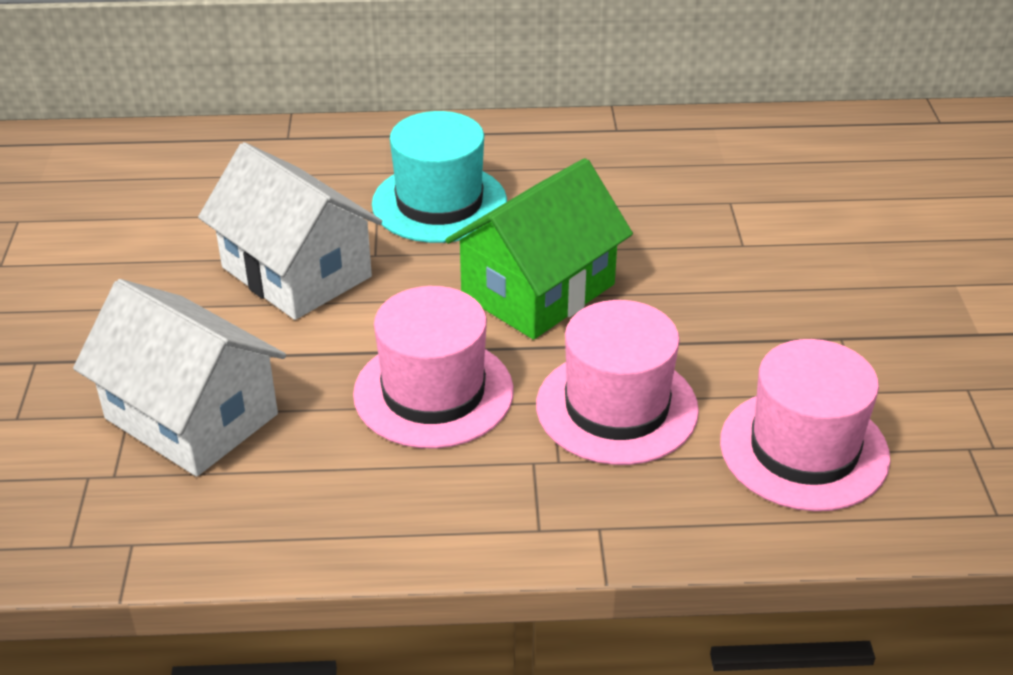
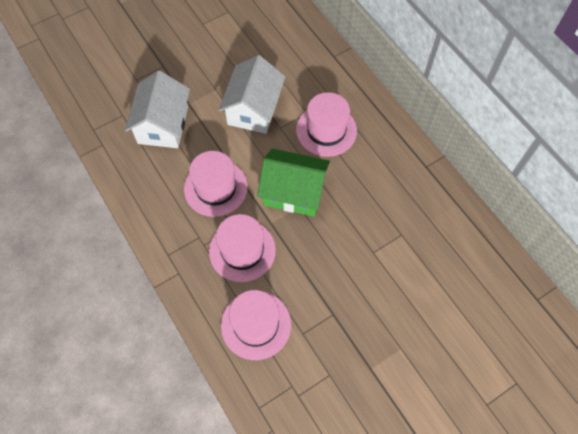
camera: 60 degrees right, 25 degrees up
turquoise hat [372,111,507,243] -> pink hat [296,92,357,157]

